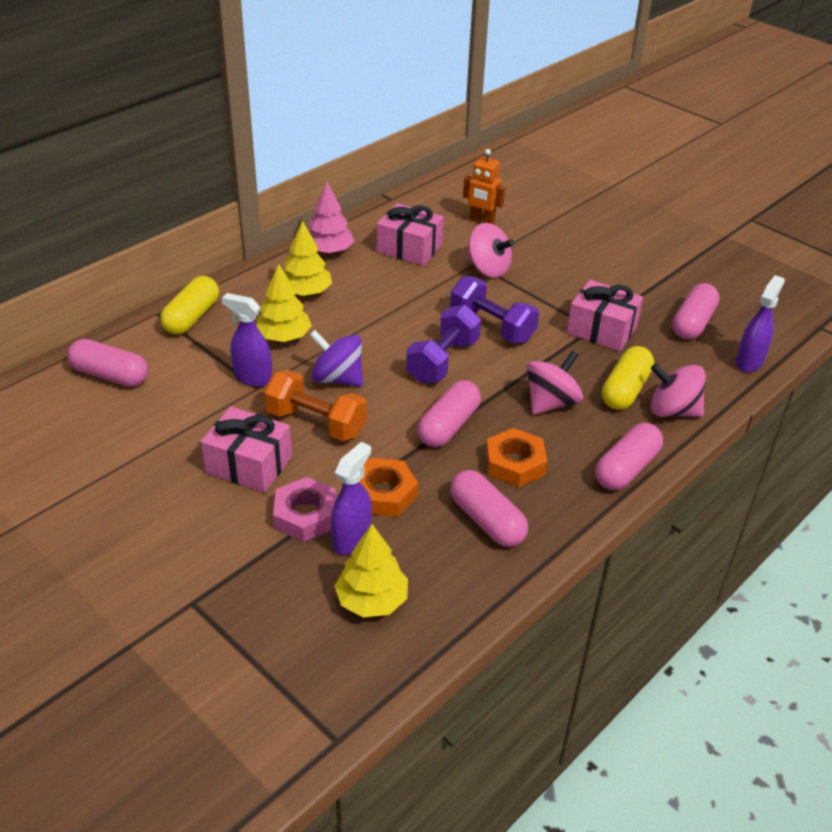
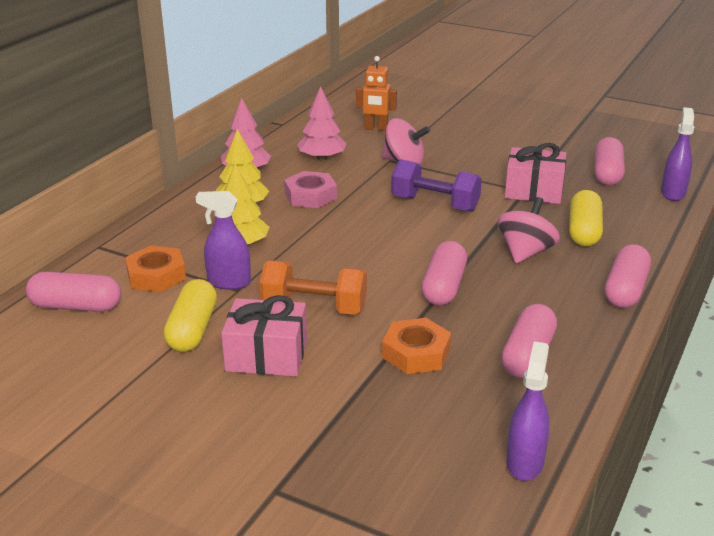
camera: 15 degrees left, 10 degrees down
yellow capsule [160,276,219,335] -> yellow capsule moved to [164,279,217,352]
pink nut [273,477,336,542] -> pink nut moved to [284,171,337,208]
purple spinning top [310,330,363,386] -> none
purple spray bottle [331,442,372,555] -> purple spray bottle moved to [506,341,550,481]
yellow tree [334,524,408,617] -> none
pink gift [377,203,443,266] -> pink tree [298,86,346,161]
purple dumbbell [406,305,481,383] -> none
pink capsule [450,470,528,547] -> pink capsule turned 75 degrees clockwise [501,304,557,378]
orange nut [485,428,547,487] -> orange nut moved to [125,245,186,292]
pink spinning top [651,364,706,417] -> none

